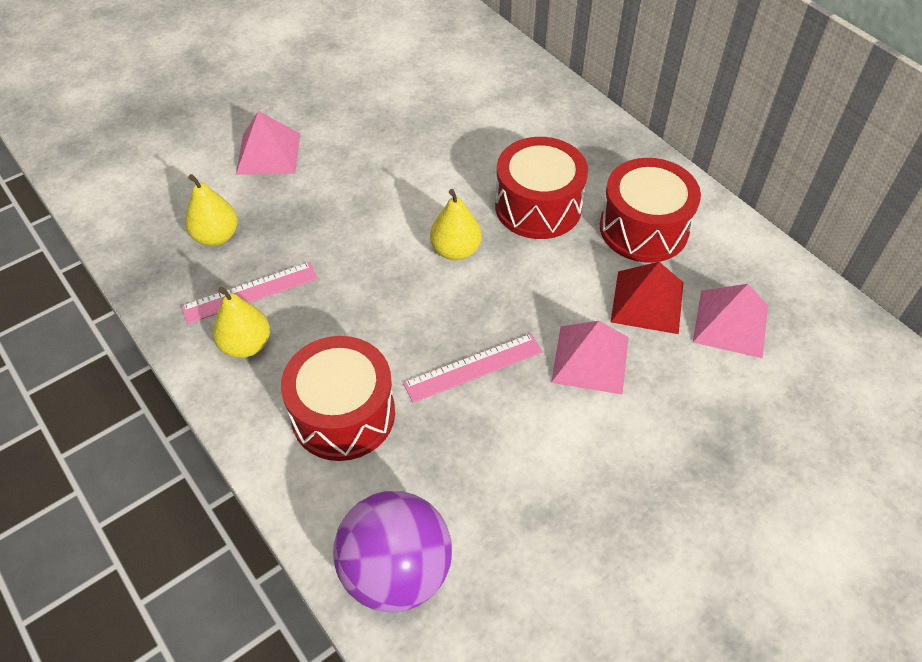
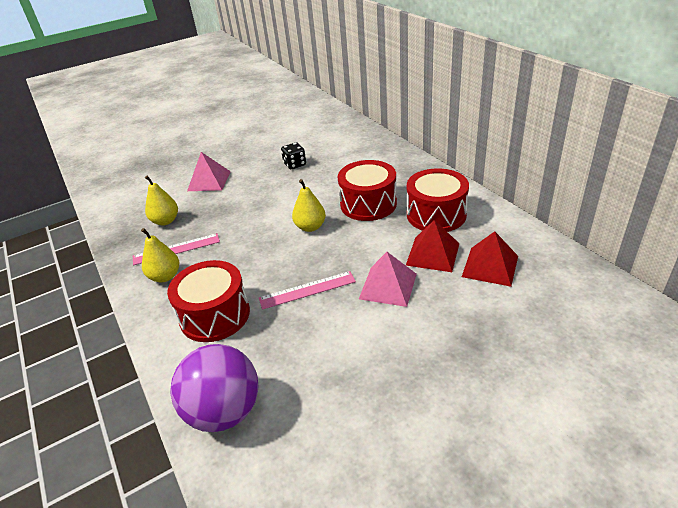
camera: 10 degrees right, 15 degrees down
pink pyramid [693,284,768,358] -> red pyramid [462,231,518,287]
none -> black dice [281,142,306,169]

